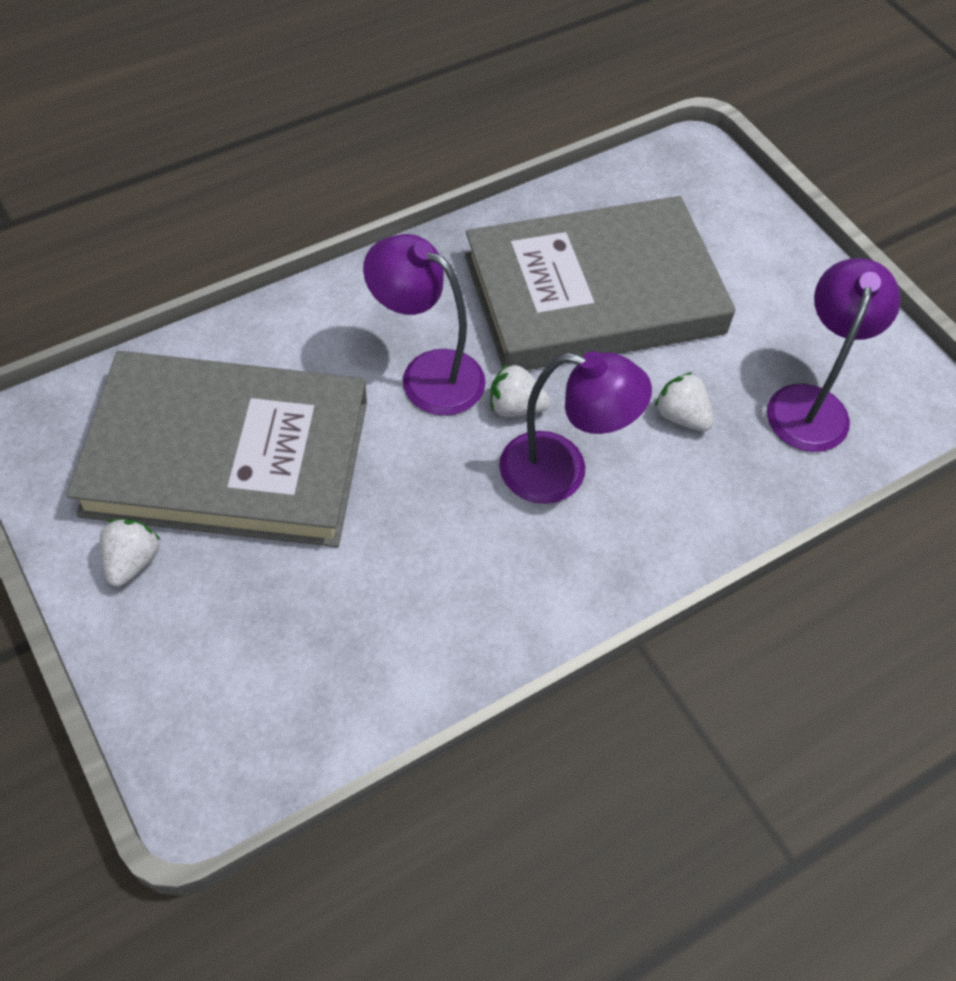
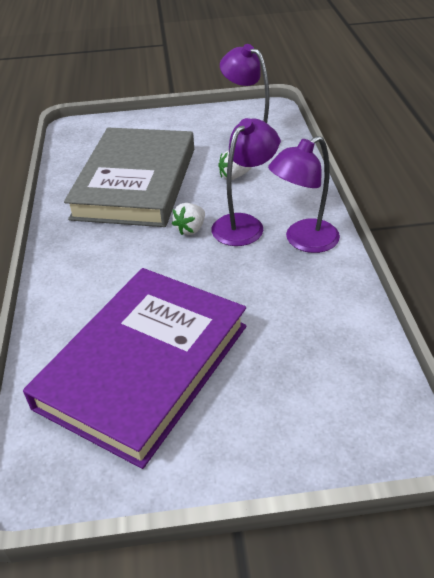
camera: 60 degrees left, 15 degrees down
grey book [66,351,367,547] -> purple book [23,268,246,469]
white strawberry [100,519,161,587] -> none
purple lamp [363,234,486,416] -> purple lamp moved to [268,136,340,253]

